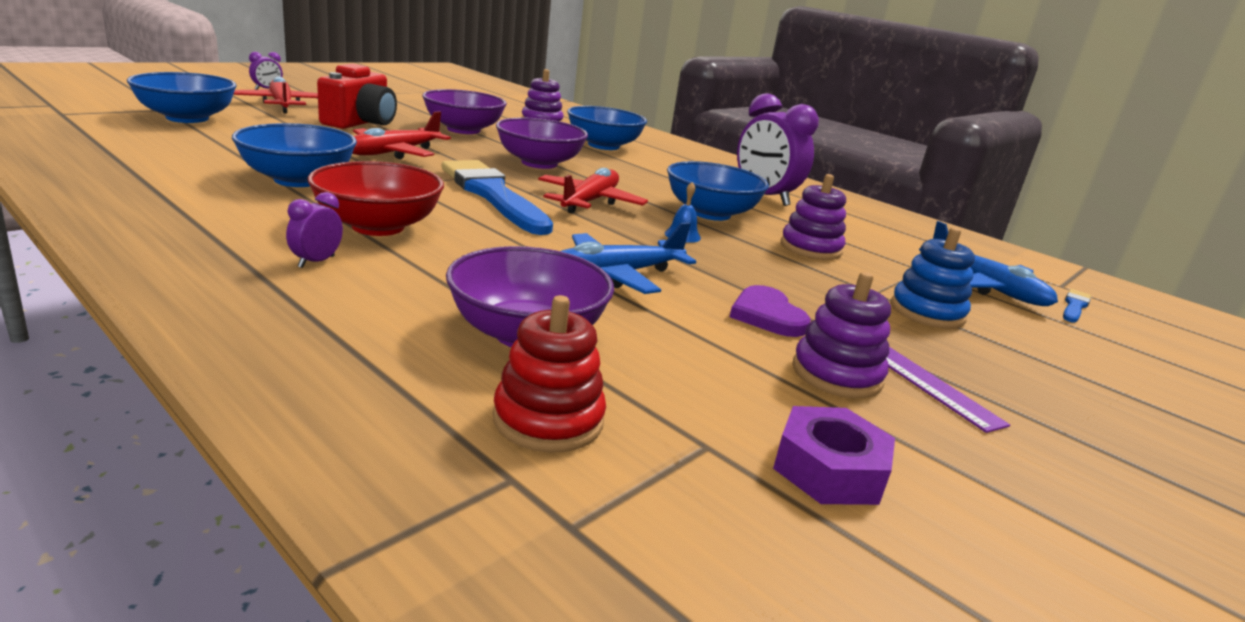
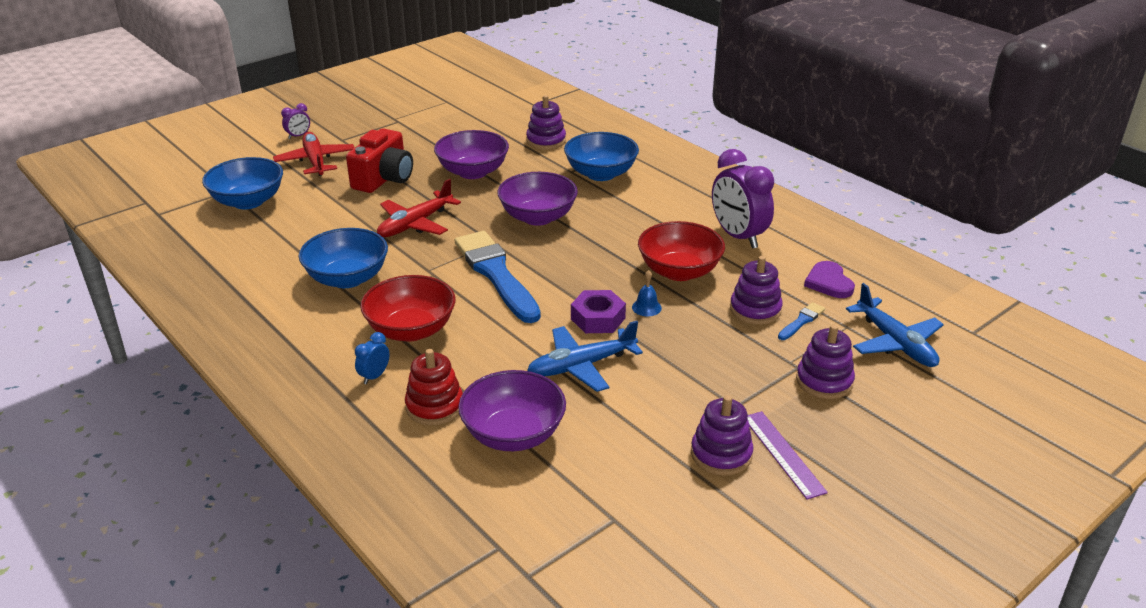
camera: 10 degrees right, 10 degrees up
purple clock [286,192,343,268] -> blue clock [355,332,389,384]
red stacking toy [493,295,606,453] -> red stacking toy moved to [405,349,463,425]
red plane [538,168,648,214] -> none
blue bowl [667,161,769,221] -> red bowl [638,221,725,281]
purple heart [730,285,811,337] -> purple heart moved to [804,261,855,298]
purple nut [773,406,895,505] -> purple nut moved to [571,290,626,333]
blue stacking toy [891,227,975,329] -> purple stacking toy [796,325,855,399]
blue brush [1063,289,1091,323] -> blue brush moved to [778,302,825,340]

